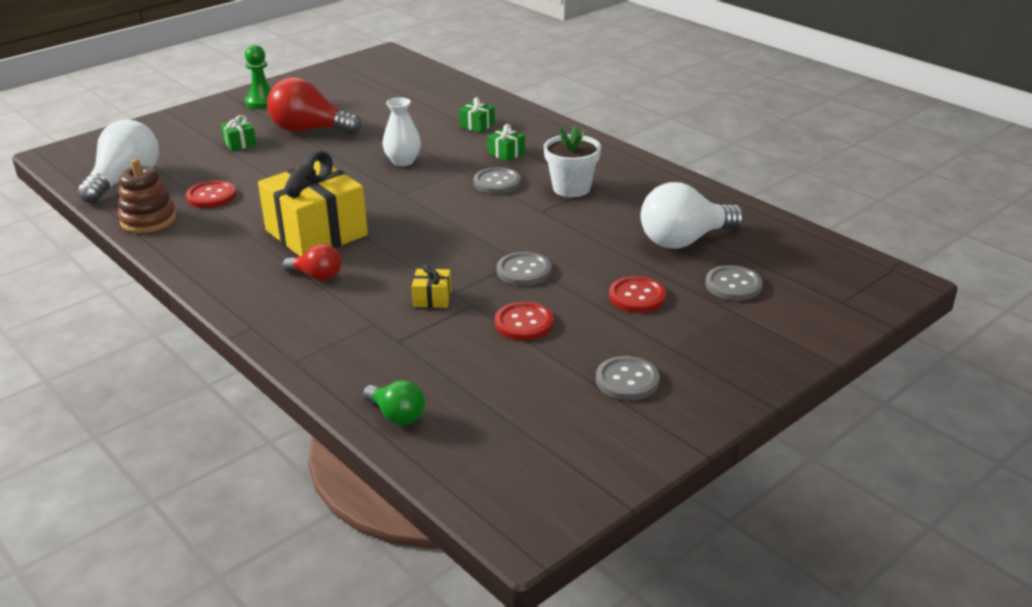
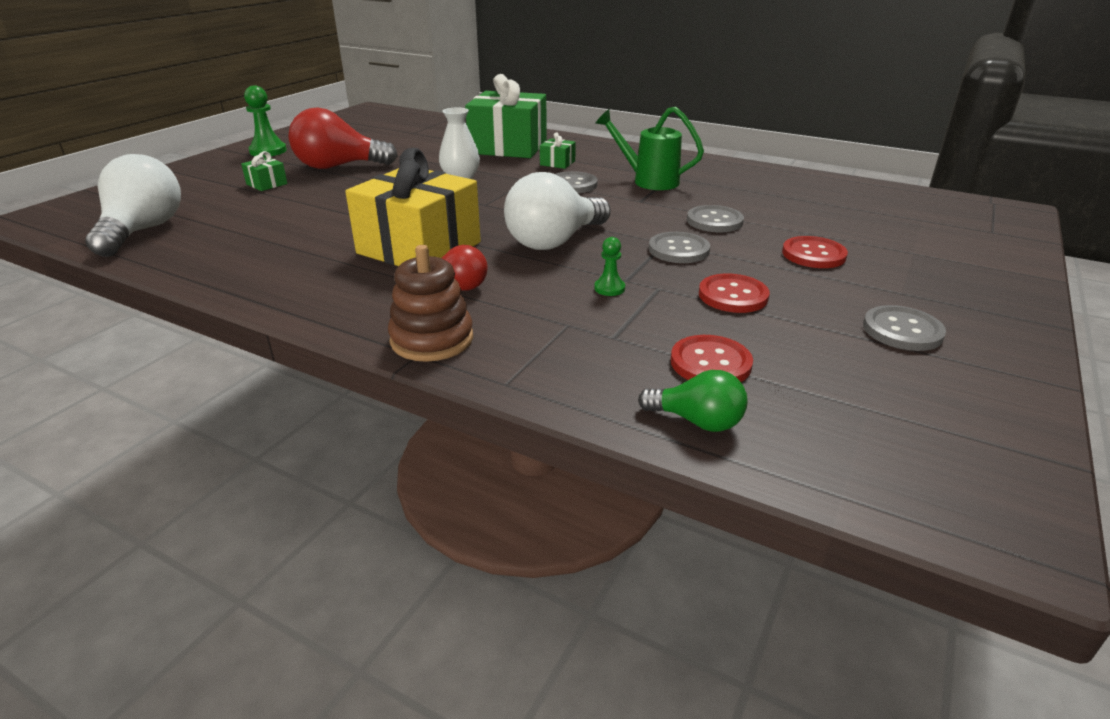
camera: 20 degrees left, 0 degrees up
brown stacking toy [118,159,176,233] -> brown stacking toy moved to [388,245,473,362]
red button [186,181,236,208] -> red button moved to [671,335,753,382]
yellow gift [412,263,451,308] -> green pawn [594,237,625,296]
green gift [459,97,495,133] -> green gift [465,74,547,158], size x2.47
white flower pot [544,126,601,197] -> green watering can [595,107,704,190]
white light bulb [641,182,744,249] -> white light bulb moved to [504,172,611,250]
grey button [705,265,763,301] -> grey button moved to [687,205,744,232]

